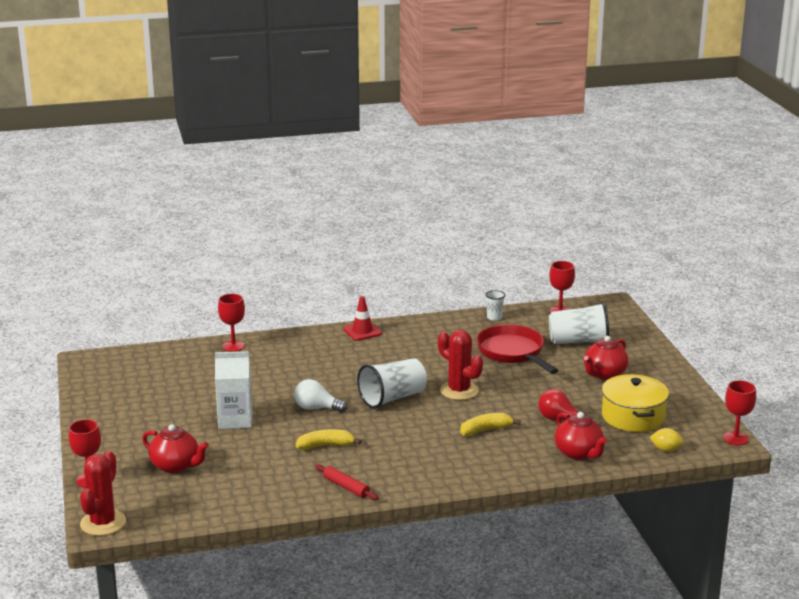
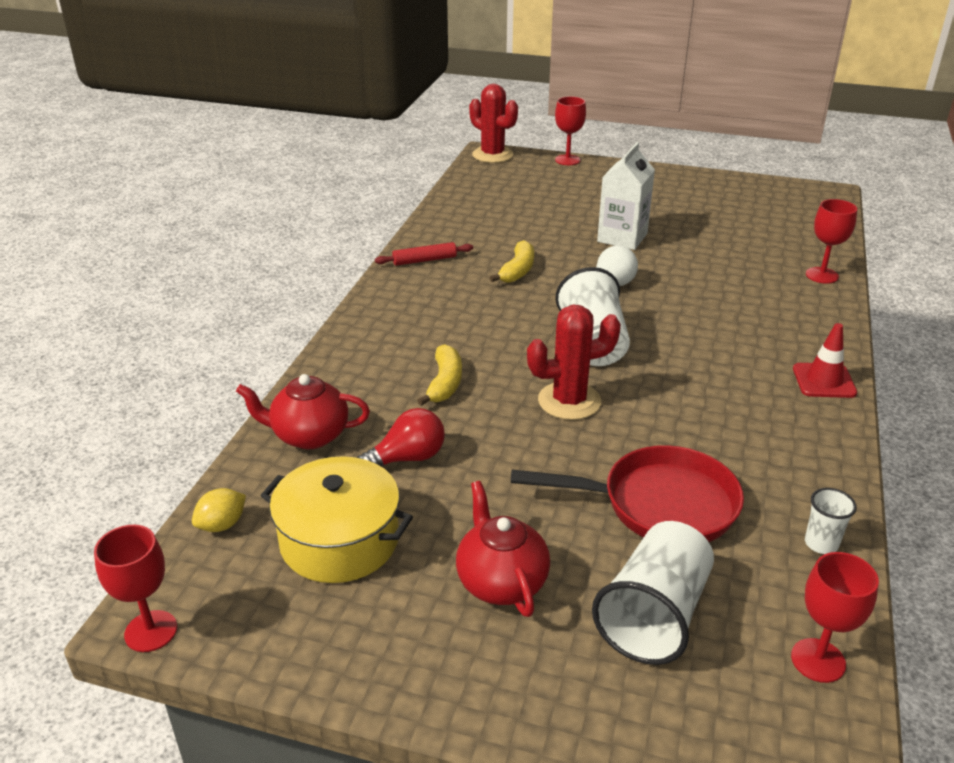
camera: 120 degrees right, 10 degrees up
red teapot [142,424,209,473] -> none

